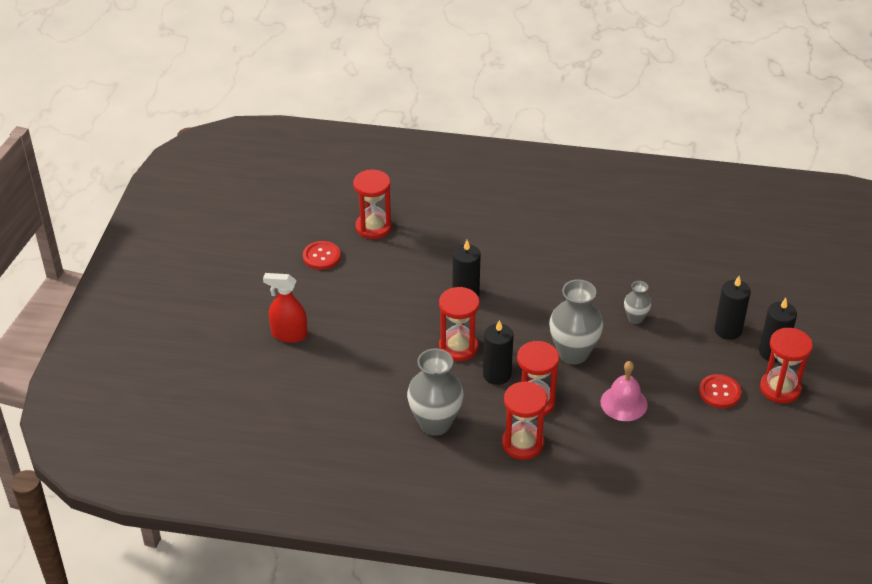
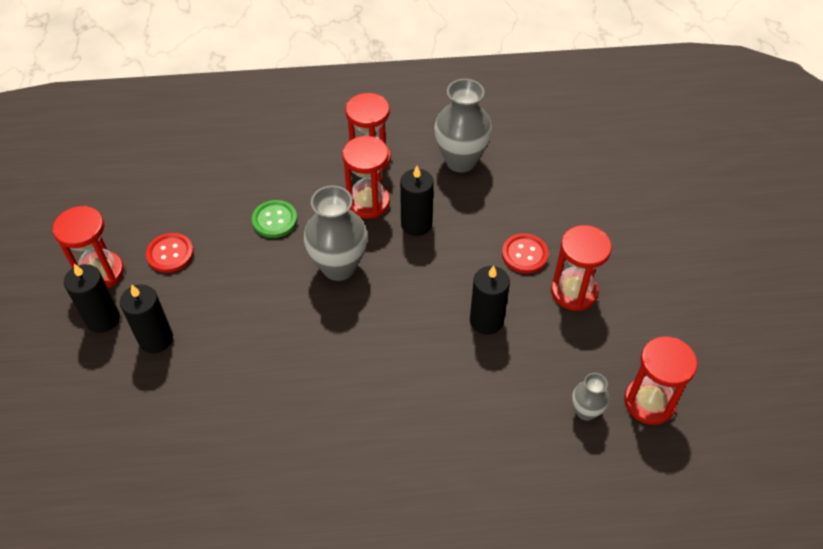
camera: 165 degrees right, 10 degrees up
red spray bottle [263,273,308,343] -> none
red button [303,241,341,270] -> red button moved to [502,233,549,274]
red hourglass [439,287,479,361] -> red hourglass moved to [551,225,612,311]
pink bell [600,361,648,421] -> green button [252,200,297,238]
grey vase [624,281,651,324] -> grey vase moved to [572,373,609,421]

